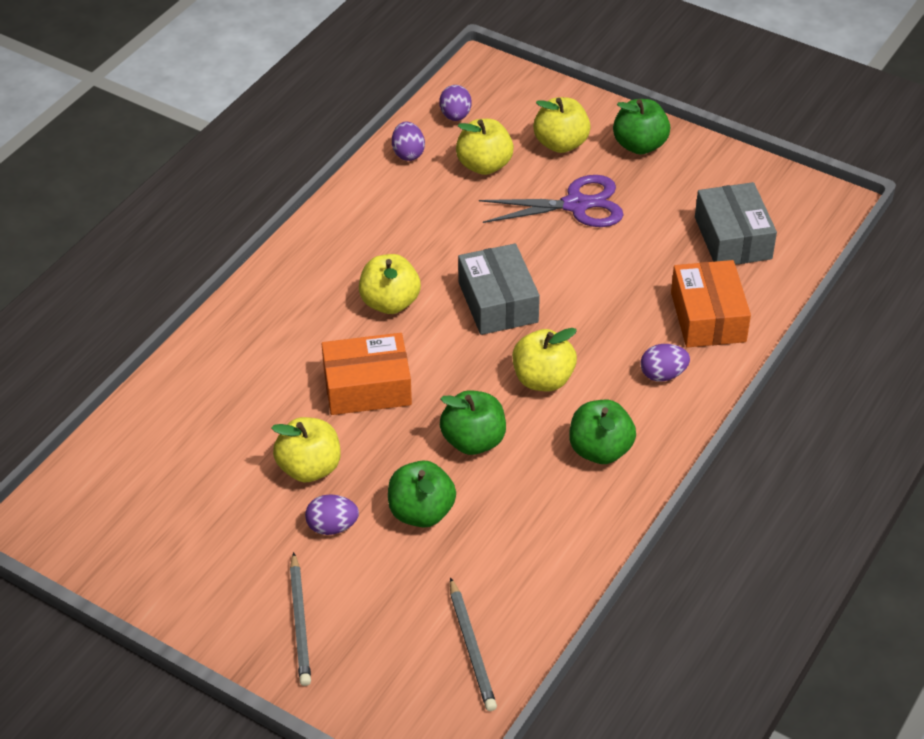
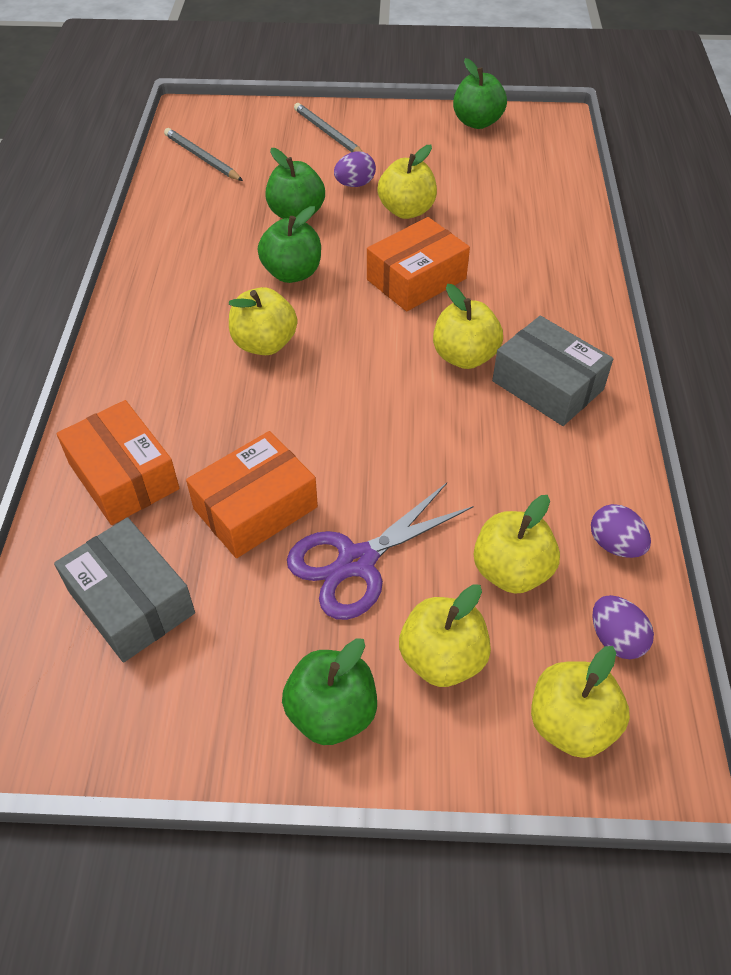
camera: 150 degrees right, 5 degrees up
grey box [458,243,540,335] -> grey box moved to [492,316,613,426]
green apple [569,400,636,464] -> green apple moved to [453,58,507,129]
purple egg [640,344,690,382] -> none
none -> orange box [186,431,318,558]
none -> yellow apple [531,646,630,758]

